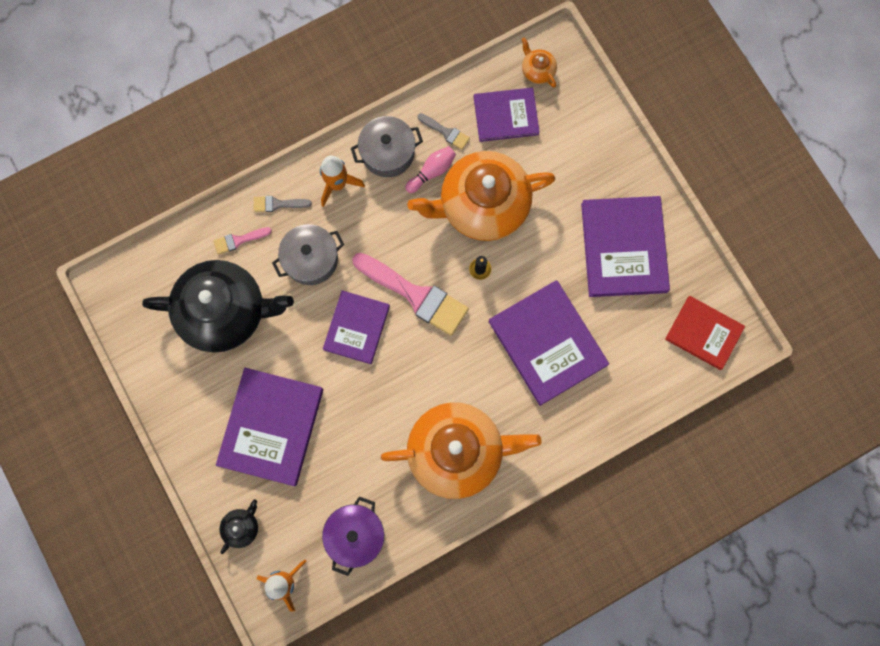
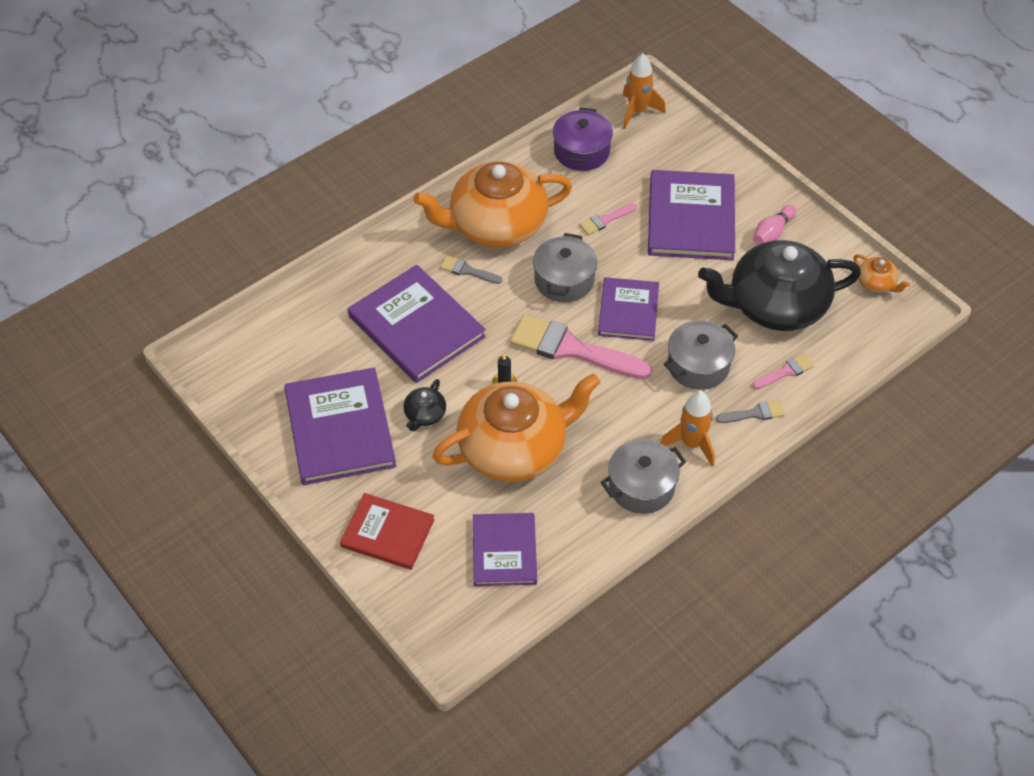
camera: 170 degrees right, 25 degrees down
black teapot [219,499,258,554] -> black teapot moved to [403,379,446,431]
pink bowling pin [405,146,456,193] -> pink bowling pin moved to [753,205,796,245]
grey brush [418,113,470,150] -> grey brush moved to [440,256,503,284]
purple book [474,88,540,142] -> purple book turned 75 degrees counterclockwise [473,513,537,586]
orange teapot [522,37,557,88] -> orange teapot moved to [854,254,910,293]
red book [665,296,745,370] -> red book moved to [340,493,435,570]
none -> grey pot [533,233,597,302]
none -> pink brush [579,203,636,235]

